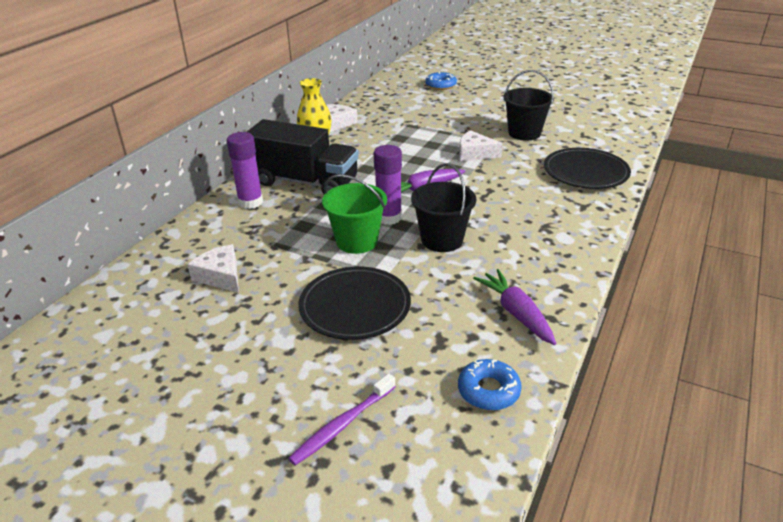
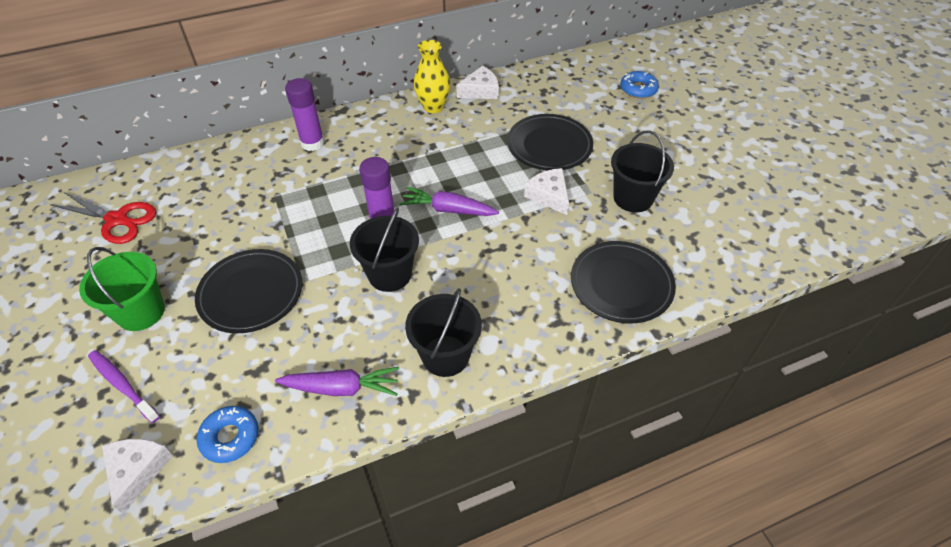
camera: 40 degrees right, 15 degrees up
white cheese [187,244,239,293] -> white cheese moved to [102,439,173,514]
black truck [247,119,359,195] -> none
purple toothbrush [288,374,396,466] -> purple toothbrush turned 45 degrees clockwise [88,350,160,423]
green bucket [322,174,387,254] -> green bucket moved to [79,247,165,331]
purple carrot [473,269,556,345] -> purple carrot turned 75 degrees clockwise [275,367,399,396]
none -> red scissors [50,191,157,244]
none -> black bucket [405,288,482,377]
none -> black plate [507,114,593,170]

